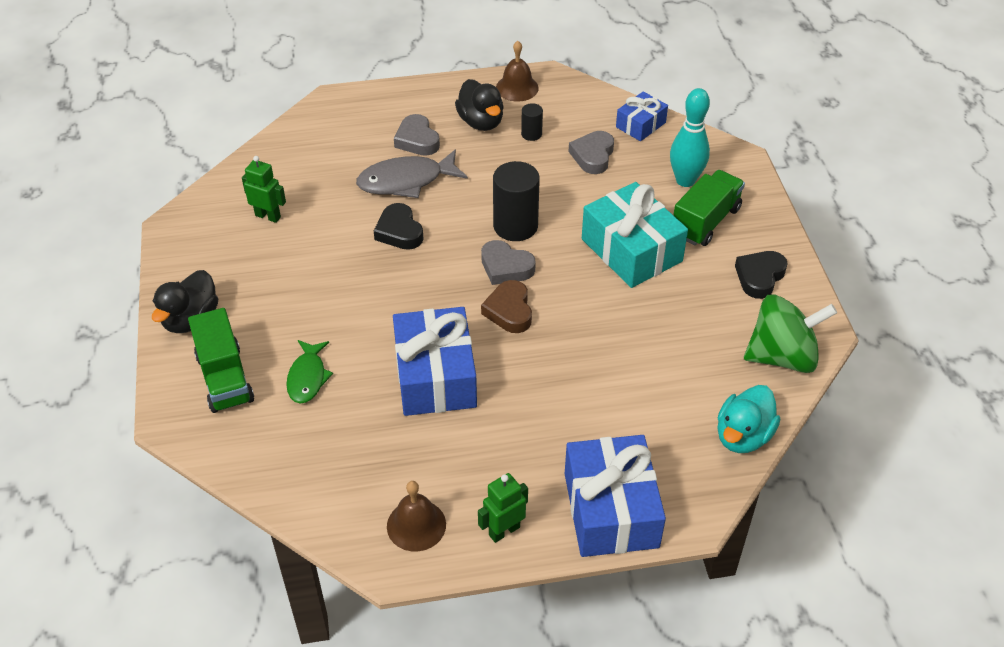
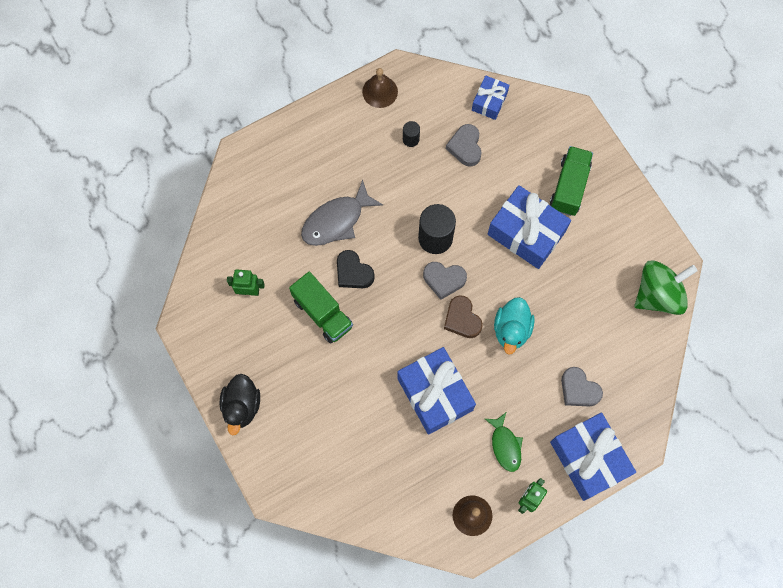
camera: 20 degrees left, 25 degrees up
green truck [188,308,254,413] -> green truck moved to [289,271,353,343]
green fish [286,340,333,404] -> green fish moved to [485,413,523,472]
grey heart [394,114,440,156] -> grey heart moved to [561,367,603,407]
black duck [455,79,504,131] -> none
turquoise gift [582,182,688,288] -> blue gift [488,185,571,269]
turquoise bowling pin [670,88,710,187] -> none
turquoise duck [717,385,780,453] -> turquoise duck moved to [494,297,535,355]
black heart [735,251,788,299] -> none

